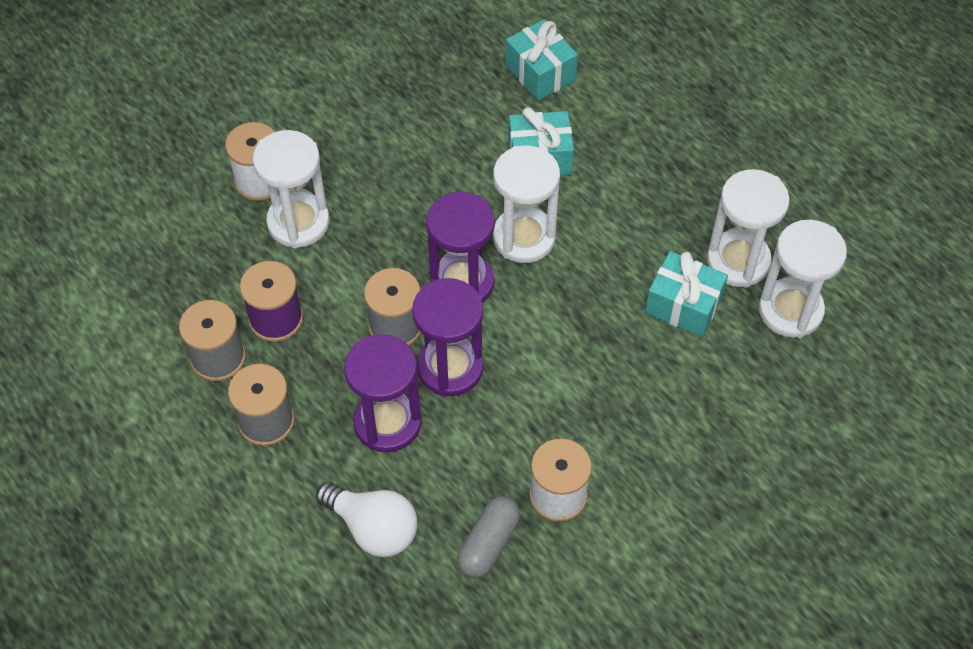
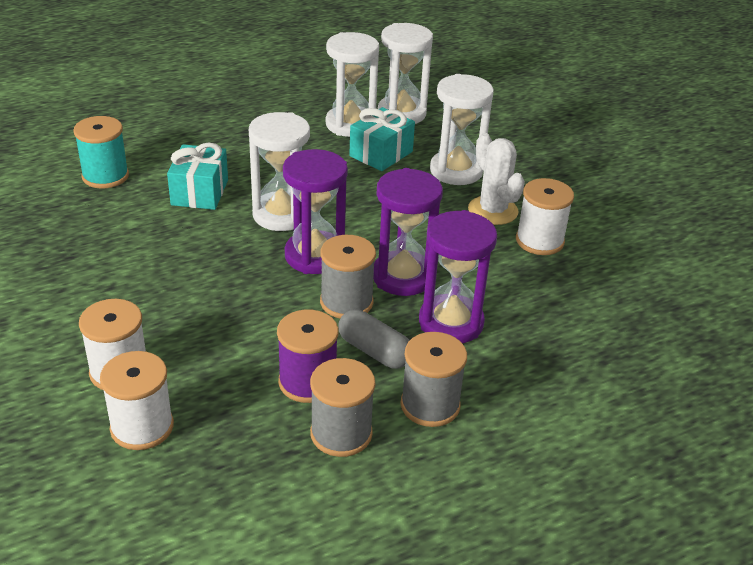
camera: 80 degrees left, 20 degrees down
white hourglass [253,130,329,248] -> white hourglass moved to [430,74,494,185]
white light bulb [316,482,417,557] -> none
grey capsule [457,496,520,578] -> grey capsule moved to [338,309,410,369]
turquoise gift [506,19,578,101] -> turquoise spool [73,116,129,189]
none -> white spool [100,351,174,450]
none -> white cactus [468,133,525,225]

